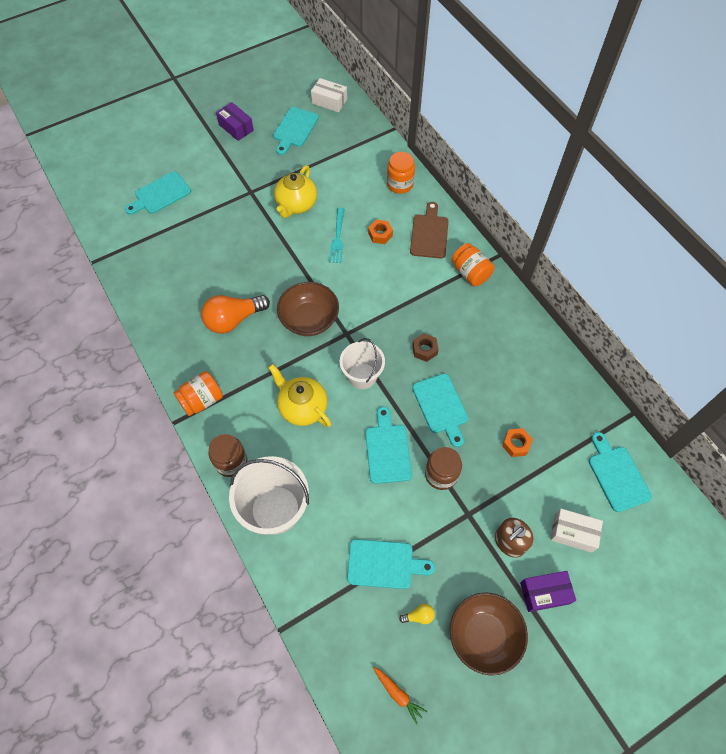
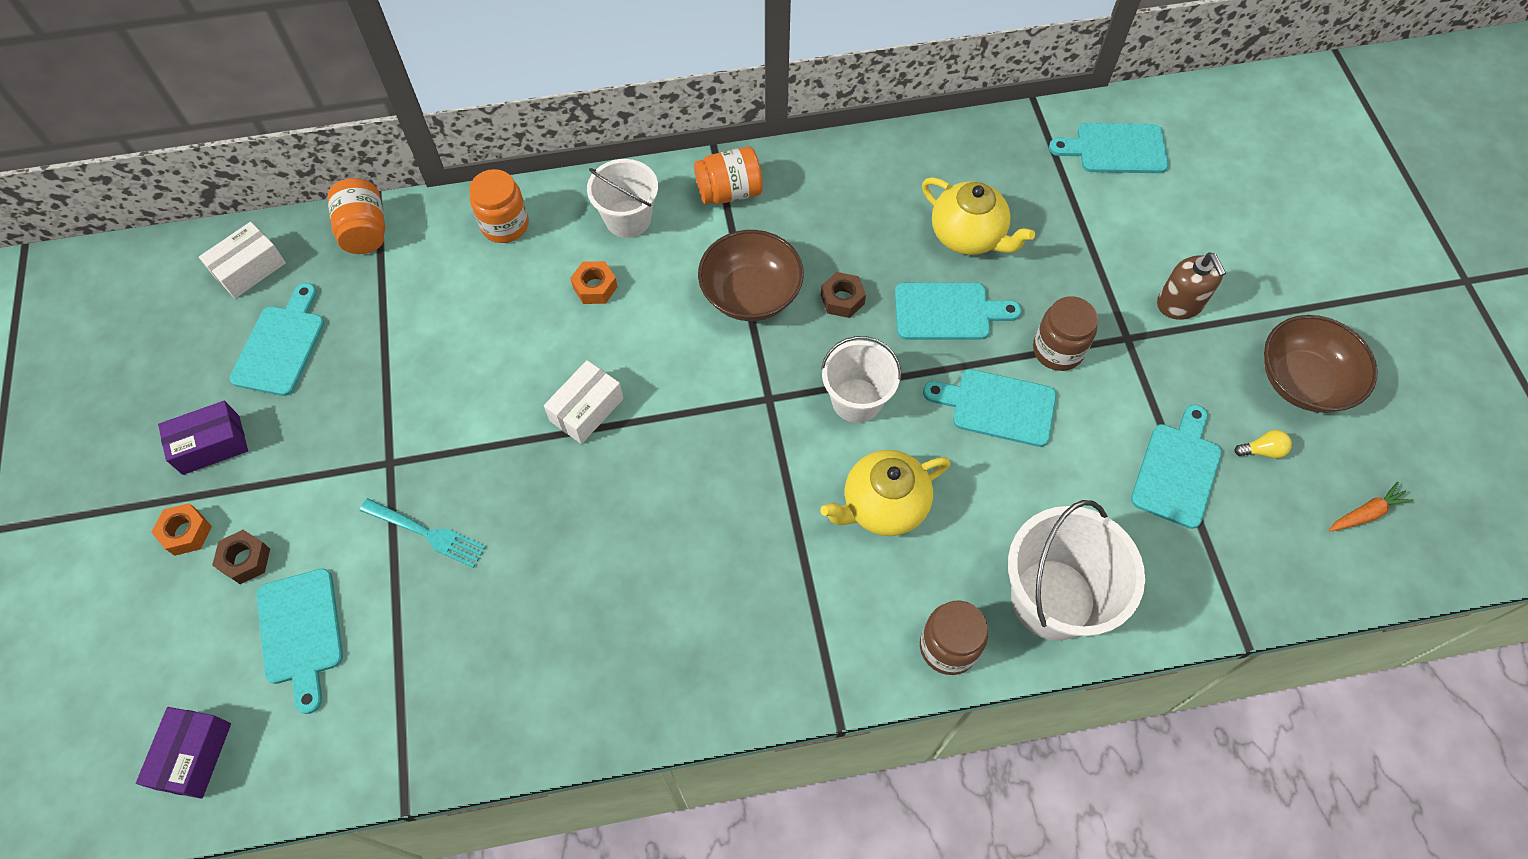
camera: 70 degrees left, 0 degrees up
orange jar [174,371,223,416] -> orange jar moved to [327,178,385,254]
orange light bulb [201,295,270,334] -> none
turquoise cutting board [273,107,319,155] -> turquoise cutting board turned 120 degrees counterclockwise [230,283,325,396]
yellow teapot [274,165,317,218] -> yellow teapot moved to [922,177,1035,255]
brown bowl [277,282,339,336] -> brown bowl moved to [698,230,804,321]
turquoise fork [329,208,345,263] -> turquoise fork moved to [360,498,486,568]
yellow light bulb [399,604,435,624] -> yellow light bulb turned 75 degrees clockwise [1234,430,1292,459]
brown cutting board [410,202,448,258] -> white bucket [587,159,658,238]
orange nut [502,428,533,457] -> orange nut moved to [151,503,212,556]
purple box [520,571,576,612] -> purple box moved to [136,707,231,799]
white box [550,509,603,553] -> white box moved to [544,360,624,444]
none -> brown nut [212,530,270,584]

